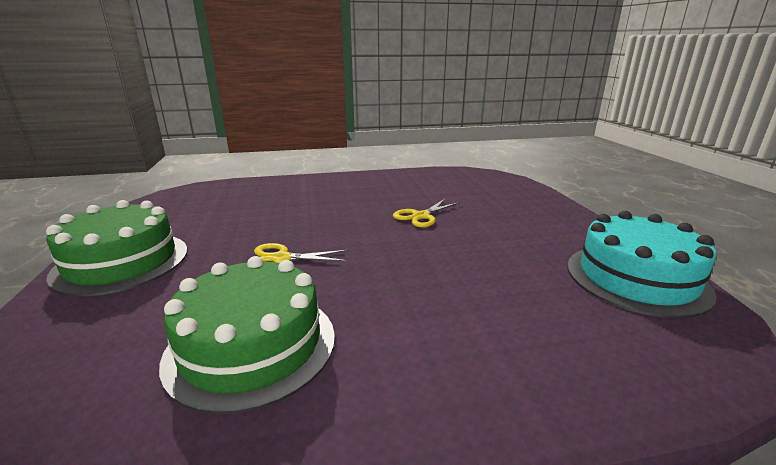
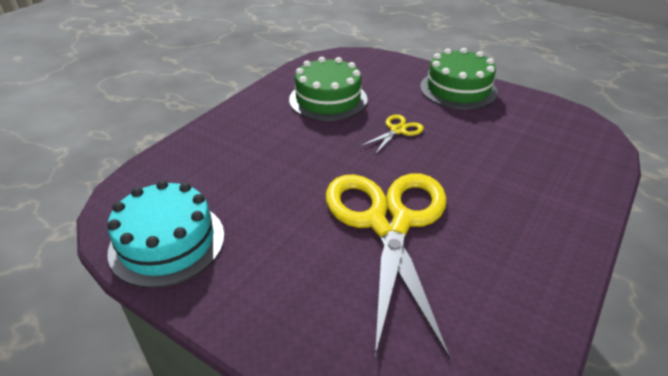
camera: 135 degrees right, 15 degrees up
yellow scissors [393,199,461,228] -> yellow scissors [326,173,450,360], size x2.48

